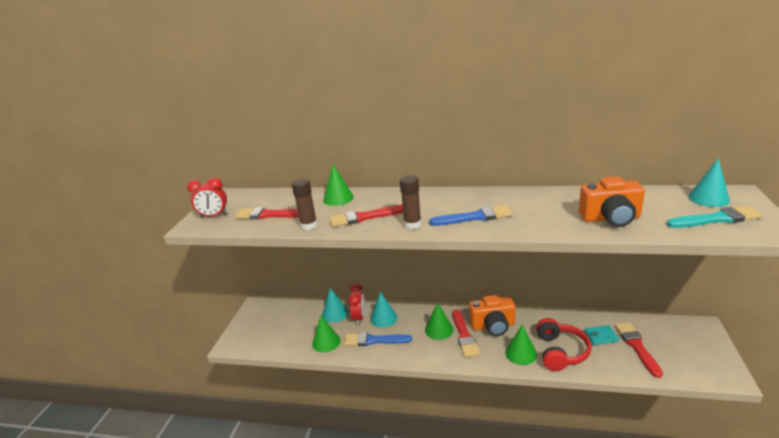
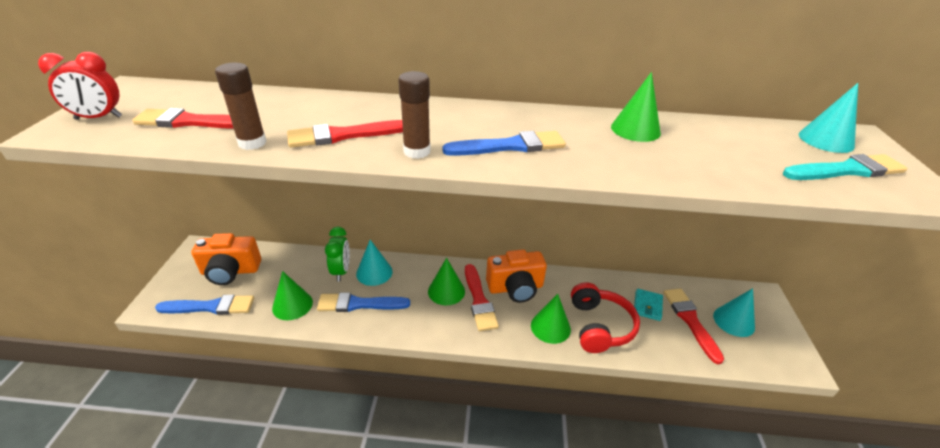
camera: 10 degrees left, 10 degrees up
turquoise cone [322,288,348,323] -> turquoise cone moved to [713,288,755,337]
green cone [323,165,354,206] -> green cone moved to [611,72,661,142]
red clock [348,284,365,325] -> green clock [325,227,350,281]
orange camera [579,177,645,227] -> orange camera moved to [191,233,261,285]
turquoise wallet [584,325,619,345] -> turquoise wallet turned 60 degrees counterclockwise [634,289,663,321]
none -> blue brush [155,295,254,315]

